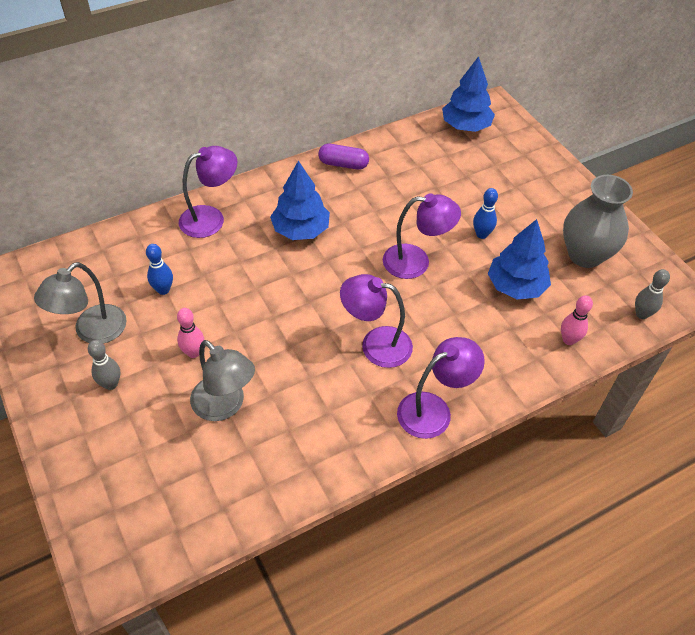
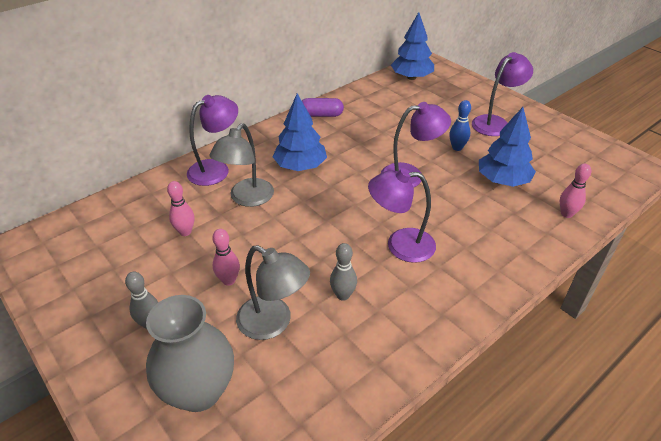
camera: 10 degrees left, 10 degrees down
grey lamp [34,262,127,343] -> grey lamp moved to [210,123,274,207]
blue bowling pin [146,244,173,295] -> pink bowling pin [167,181,195,236]
purple lamp [397,337,485,439] -> purple lamp moved to [472,52,533,136]
grey vase [563,175,633,268] -> grey vase moved to [146,295,234,412]
grey bowling pin [635,269,670,319] -> grey bowling pin moved to [330,243,357,301]

